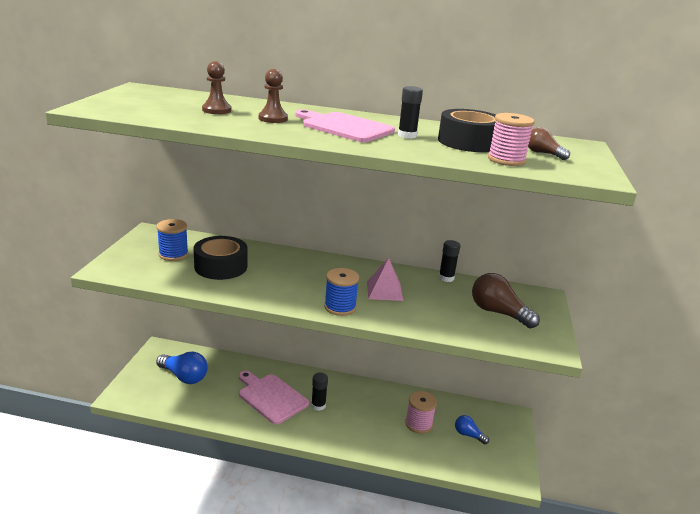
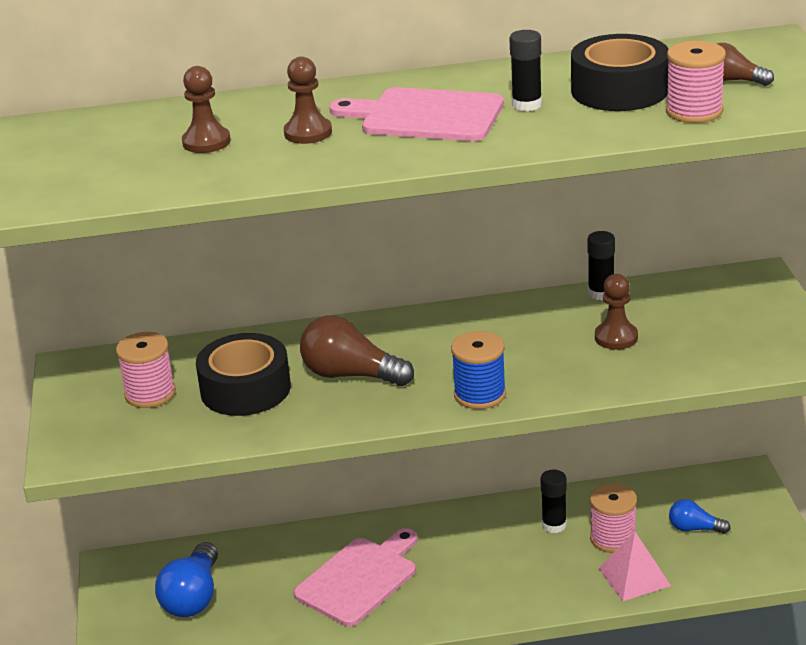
camera: 15 degrees left, 5 degrees up
blue spool [156,219,189,261] -> pink spool [116,332,176,408]
blue light bulb [156,352,208,384] -> blue light bulb turned 90 degrees clockwise [155,542,218,617]
pink cutting board [239,371,309,424] -> pink cutting board turned 105 degrees clockwise [294,528,418,626]
black glue stick [311,373,328,411] -> black glue stick moved to [541,470,567,533]
pink pyramid [367,258,403,301] -> pink pyramid moved to [598,532,671,601]
brown light bulb [472,273,540,328] -> brown light bulb moved to [300,315,414,386]
none -> brown pawn [595,274,638,350]

